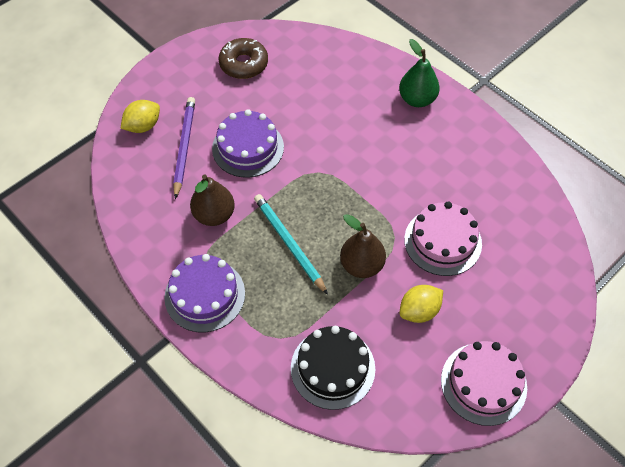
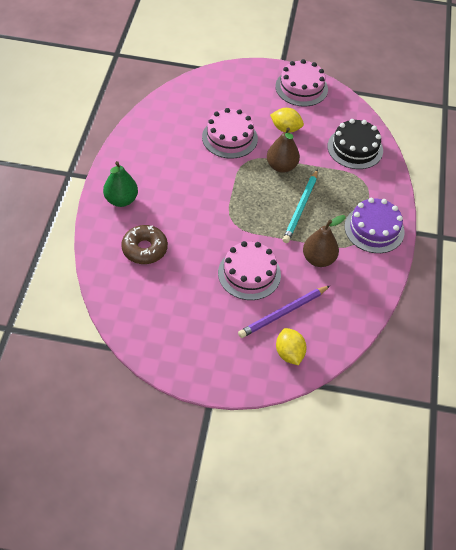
camera: 130 degrees left, 5 degrees down
yellow lemon [120,100,160,133] -> yellow lemon turned 60 degrees clockwise [276,328,307,365]
purple cake [212,109,284,178] -> pink cake [218,241,281,300]
brown donut [219,38,268,79] -> brown donut moved to [121,225,168,264]

